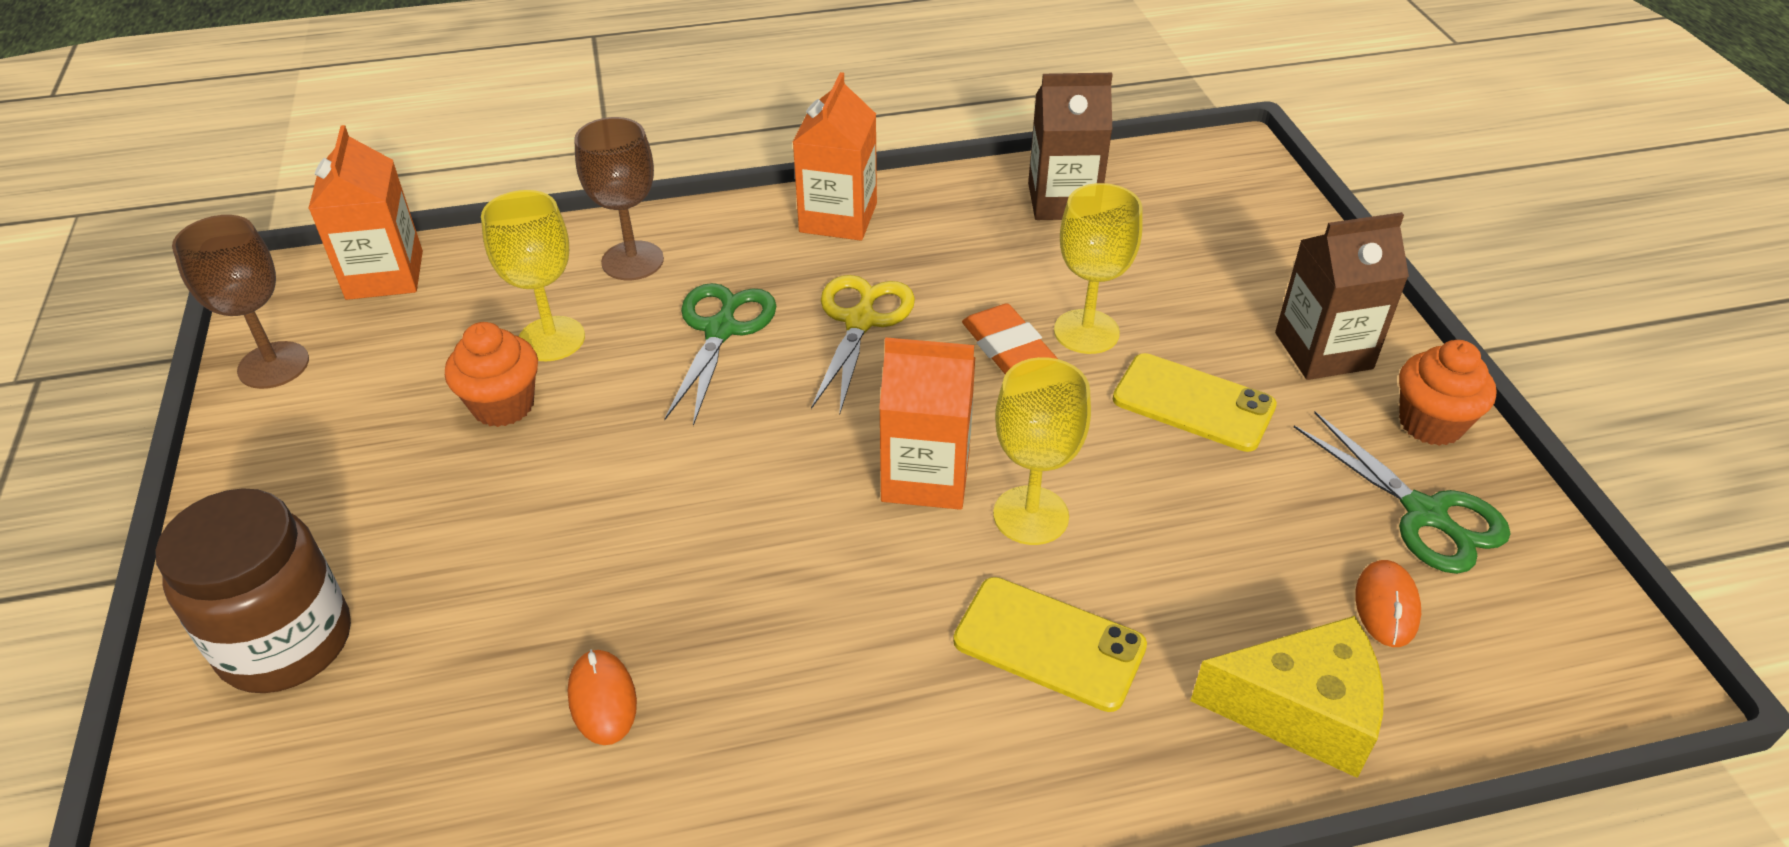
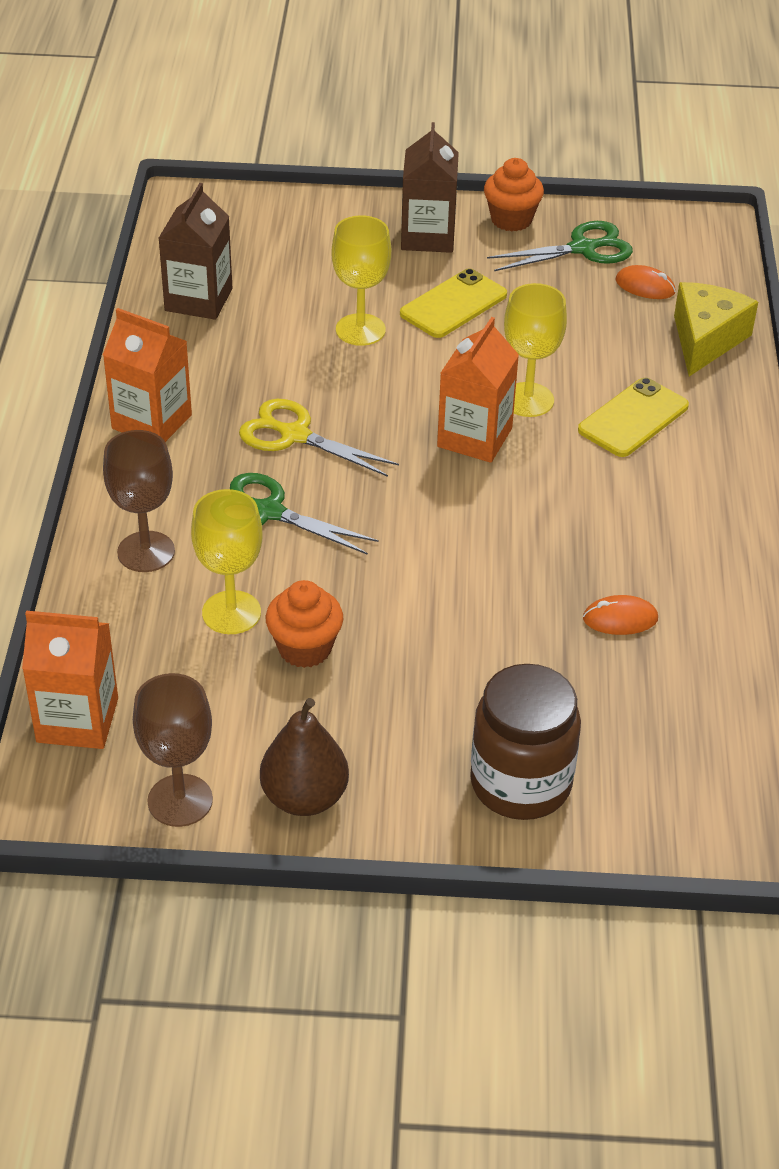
camera: 75 degrees left, 0 degrees up
orange eraser [962,303,1058,374] -> none
none -> brown pear [260,698,349,816]

